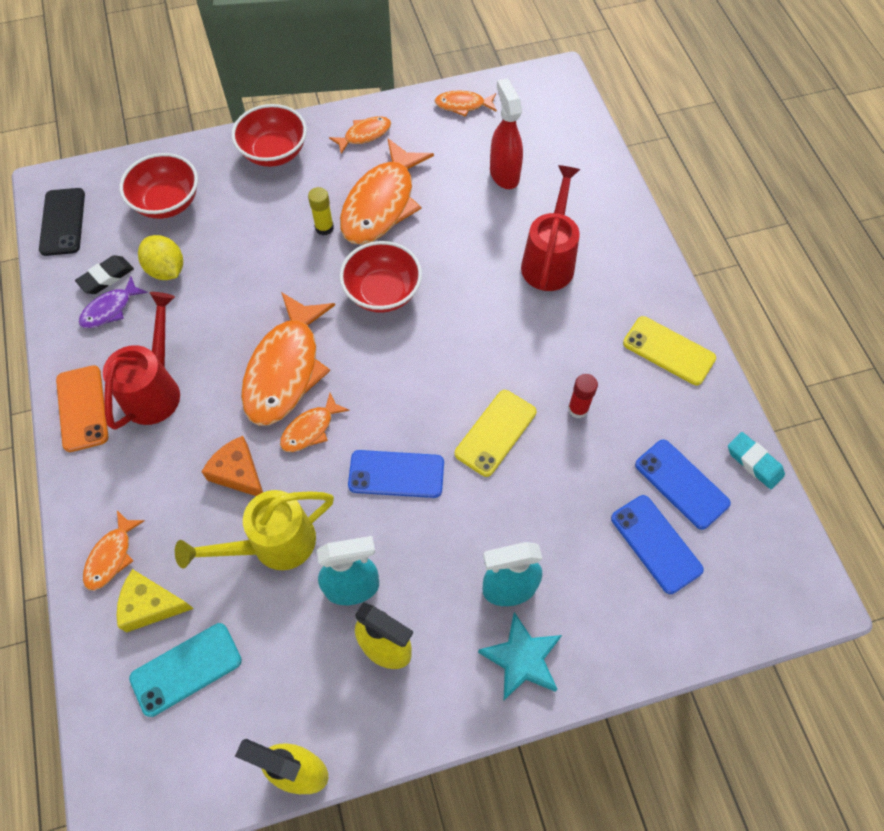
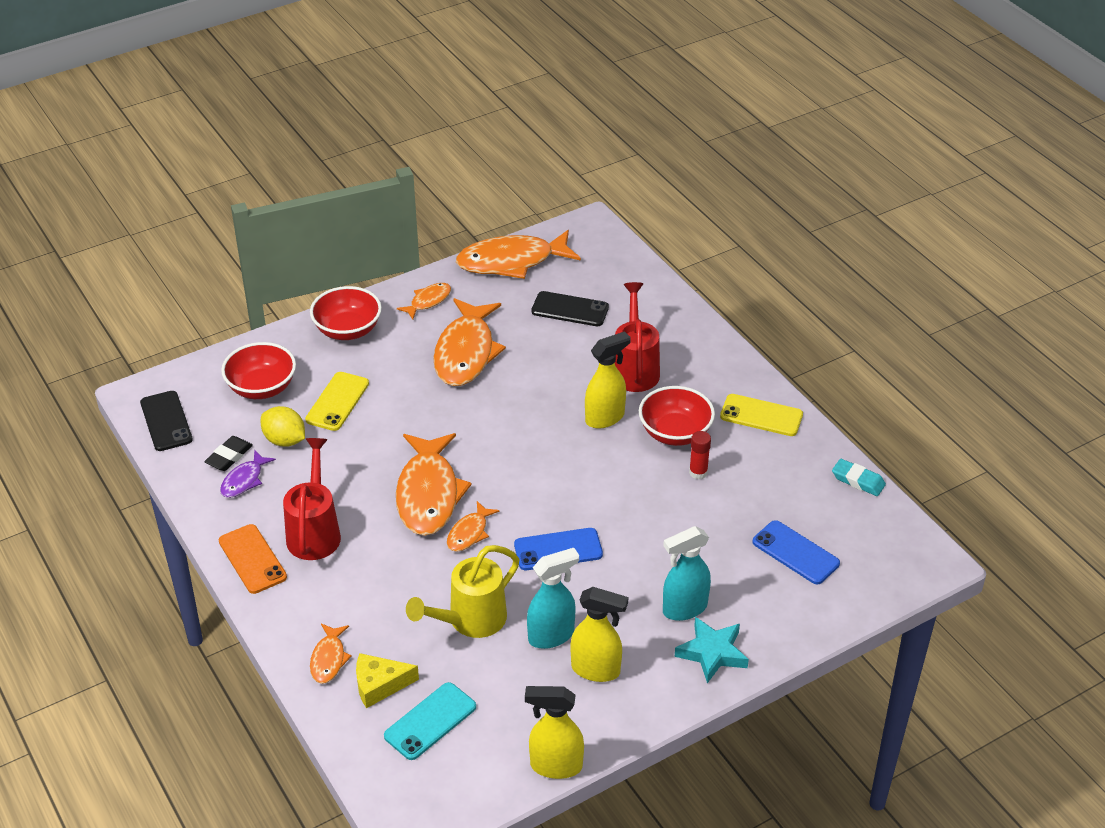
camera: 15 degrees left, 20 degrees down
orange cheese [202,436,263,496] -> none
yellow glue stick [308,187,334,235] -> none
red bowl [339,241,422,313] -> red bowl moved to [639,386,715,446]
orange fish [435,90,497,117] -> orange fish [456,230,581,279], size x2.05
yellow phone [455,390,536,477] -> yellow phone moved to [305,372,369,431]
red spray bottle [490,78,523,189] -> black phone [531,291,609,326]
blue phone [635,439,731,530] -> none
none -> yellow spray bottle [585,331,631,429]

